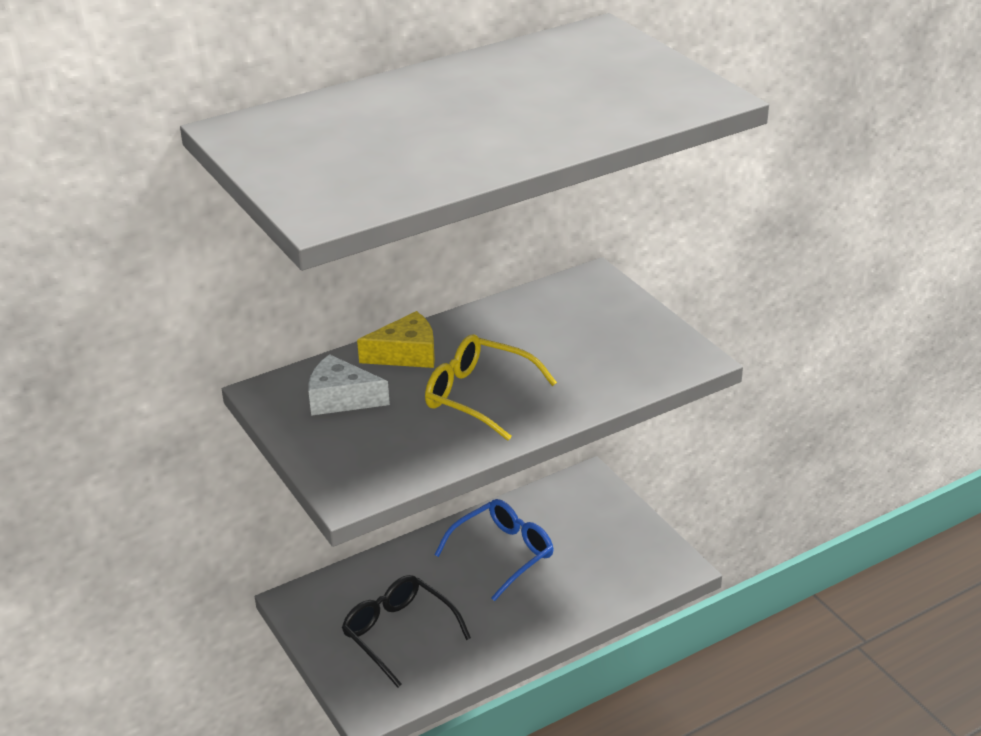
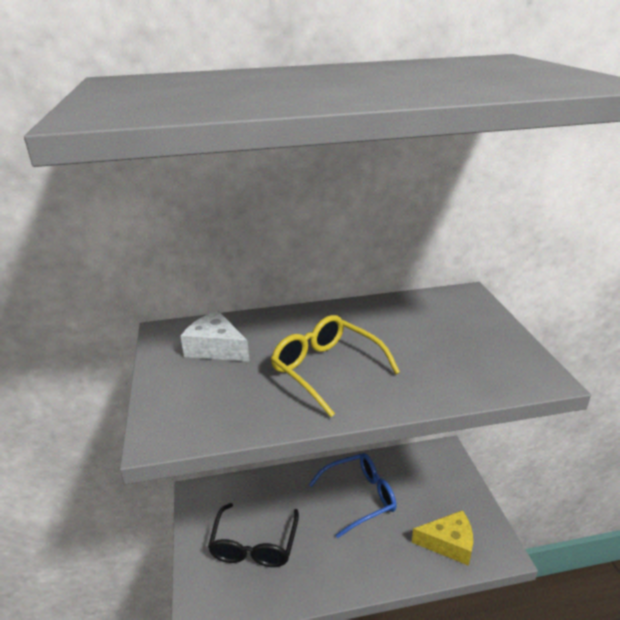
camera: 20 degrees right, 5 degrees down
black glasses [342,575,471,688] -> black glasses turned 150 degrees counterclockwise [208,503,299,567]
yellow cheese [357,311,435,368] -> yellow cheese moved to [412,510,473,566]

